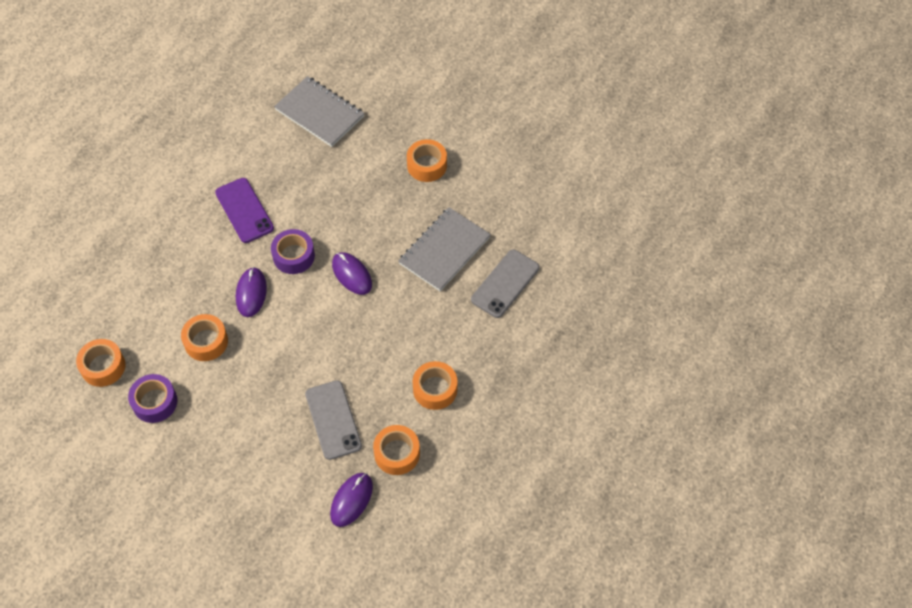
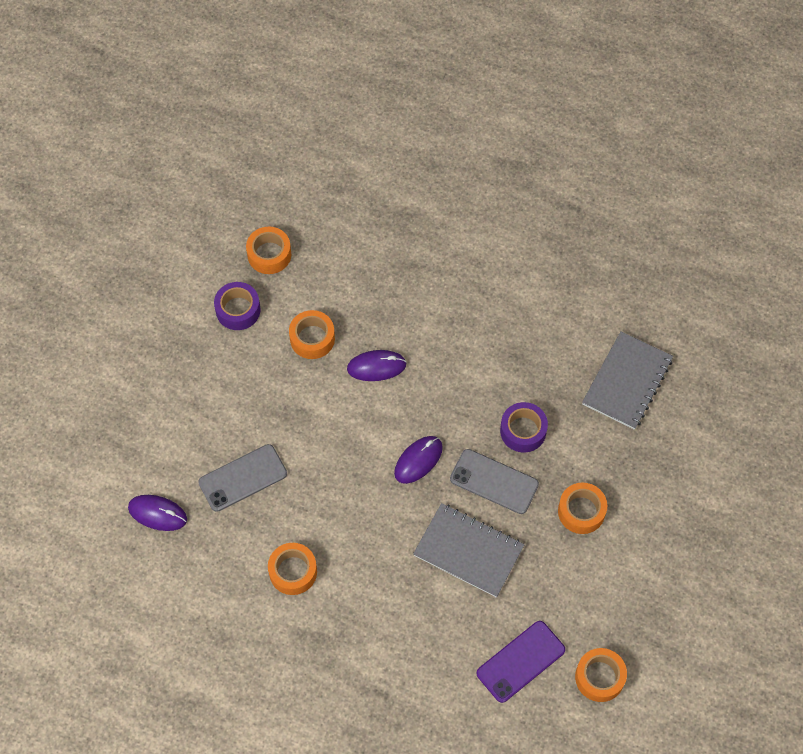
camera: 80 degrees right, 5 degrees up
purple phone [215,178,274,243] -> purple phone moved to [477,621,565,703]
purple tape [271,229,315,274] -> purple tape moved to [500,402,548,453]
orange tape [373,425,420,475] -> orange tape moved to [575,648,627,702]
grey phone [471,249,539,318] -> grey phone moved to [450,449,539,514]

